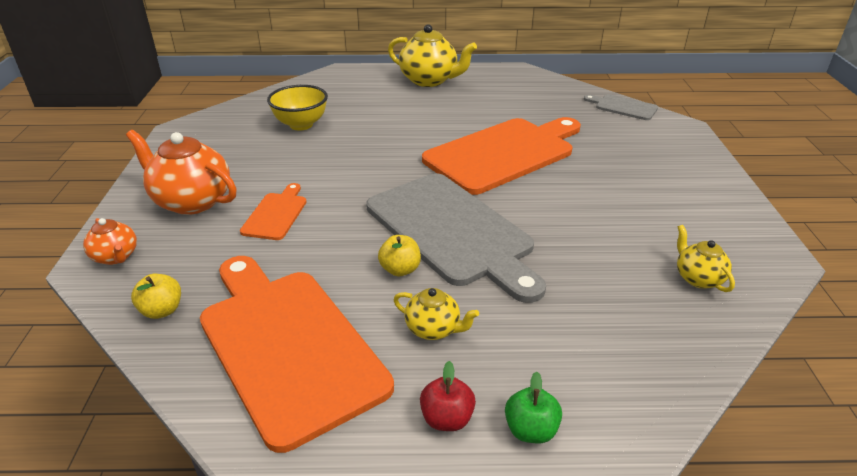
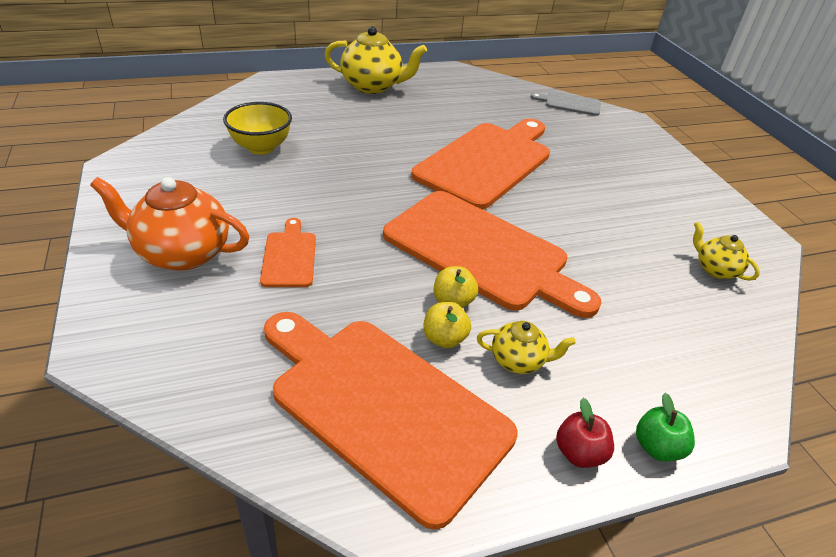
camera: 20 degrees left, 5 degrees up
orange teapot [83,218,137,265] -> none
yellow apple [131,274,181,319] -> yellow apple moved to [423,302,471,348]
grey cutting board [366,173,546,303] -> orange cutting board [383,191,602,318]

